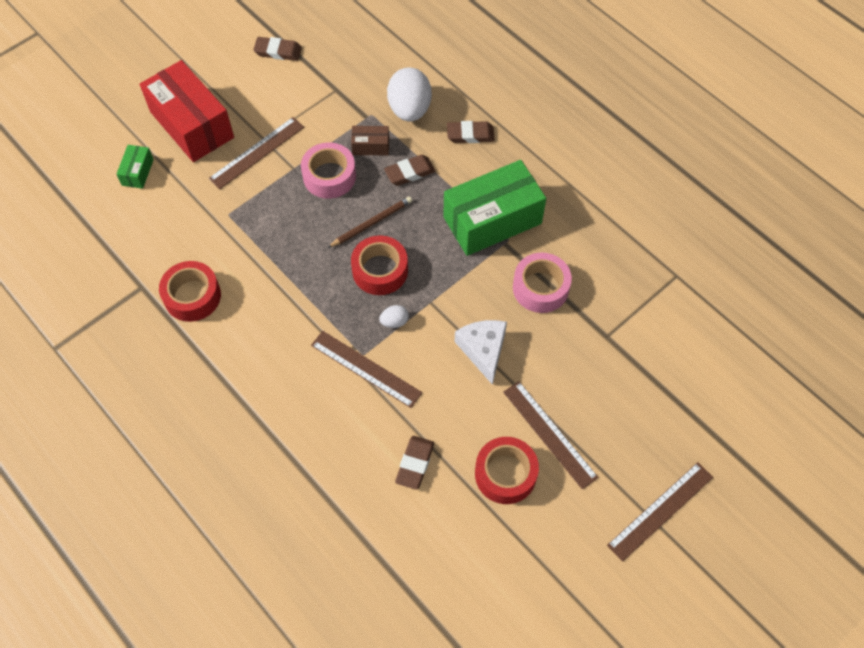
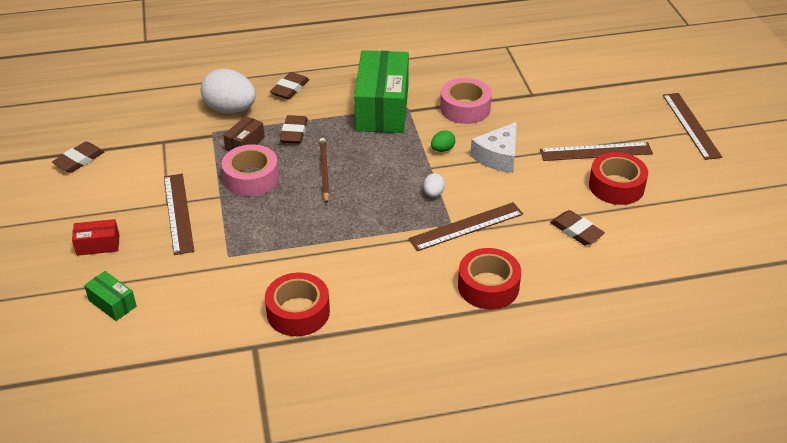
camera: 60 degrees left, 20 degrees down
red box [139,60,234,162] -> red box [72,219,119,256], size x0.44
red tape [351,235,408,295] -> red tape moved to [458,248,521,309]
white cheese [455,320,507,385] -> white cheese turned 75 degrees counterclockwise [470,122,517,173]
none -> green egg [431,130,455,152]

